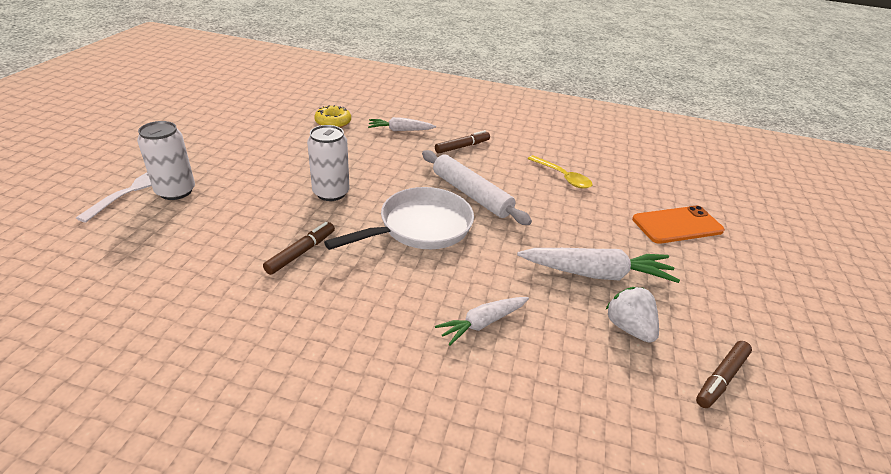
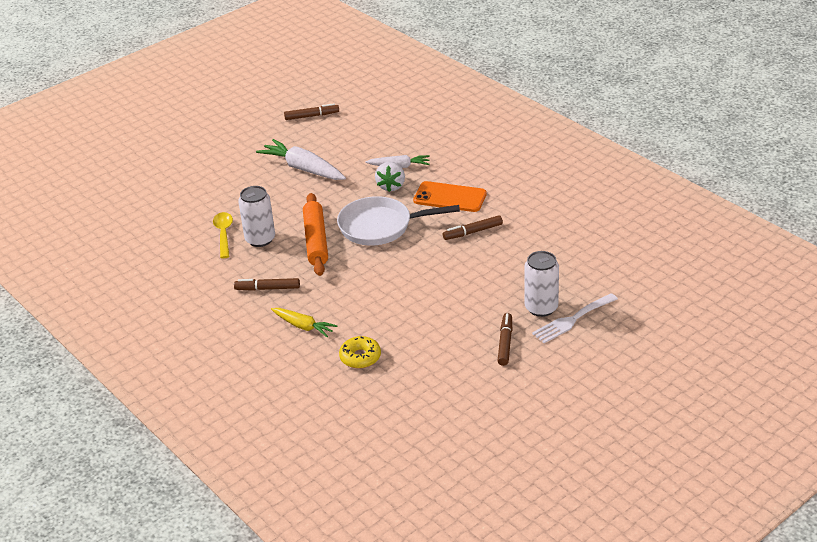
camera: 140 degrees left, 0 degrees up
white can [307,125,350,201] -> white can moved to [238,186,275,247]
white carrot [368,117,436,131] -> yellow carrot [271,308,337,337]
white rolling pin [422,150,532,225] -> orange rolling pin [303,193,328,276]
white strawberry [605,287,659,343] -> white strawberry moved to [375,162,405,192]
orange phone [632,206,725,244] -> orange phone moved to [413,181,487,212]
none -> brown marker [498,313,512,366]

